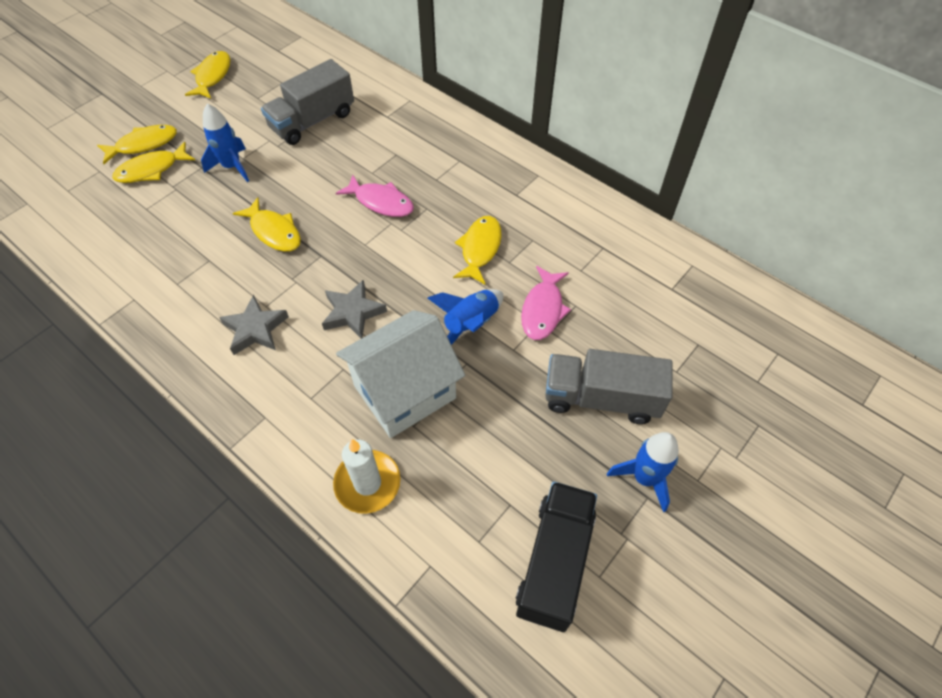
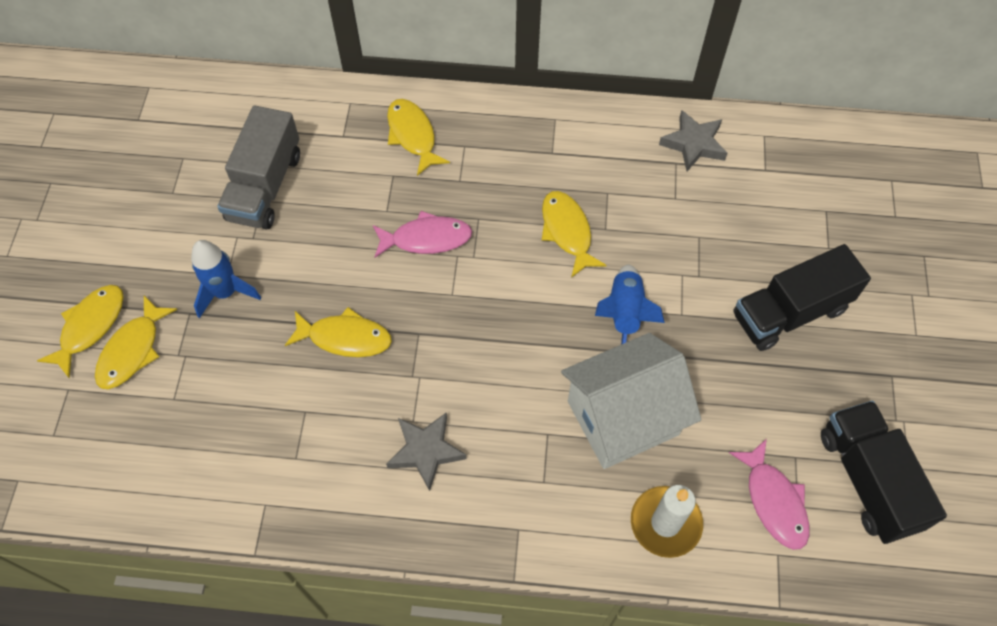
camera: 35 degrees left, 5 degrees up
yellow fish [185,51,230,99] -> yellow fish moved to [387,99,450,176]
grey star [322,280,387,339] -> grey star moved to [659,110,727,171]
white house [336,310,466,438] -> white house turned 45 degrees clockwise [561,333,701,469]
pink fish [521,266,571,340] -> pink fish moved to [729,439,809,550]
grey truck [545,349,673,424] -> black truck [733,244,871,351]
blue rocket [607,432,679,512] -> none

